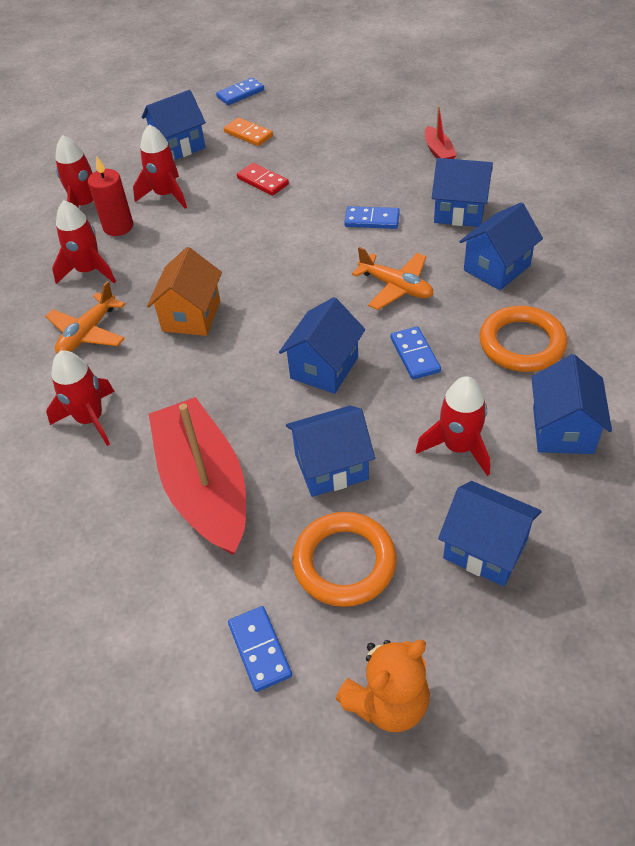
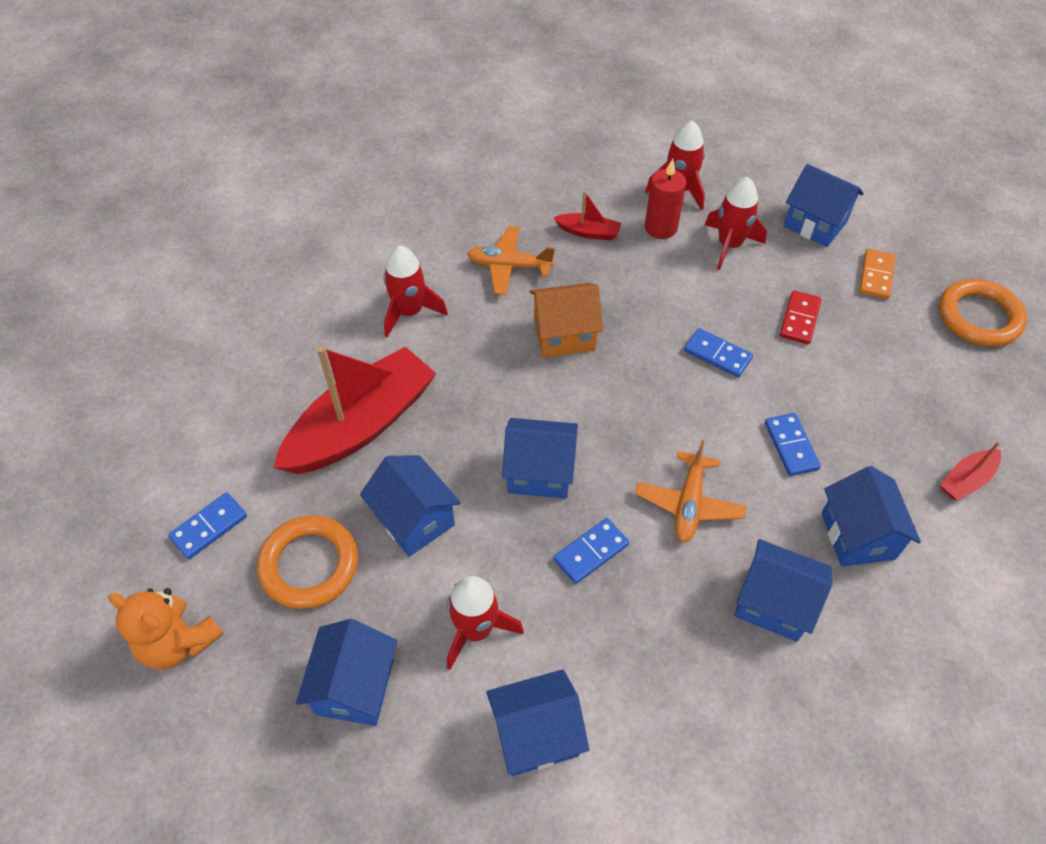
camera: 65 degrees right, 5 degrees up
red rocket [52,200,116,284] -> red boat [553,191,621,241]
blue domino [216,77,264,105] -> blue domino moved to [684,328,753,378]
orange ring [480,306,568,372] -> orange ring moved to [939,279,1027,347]

